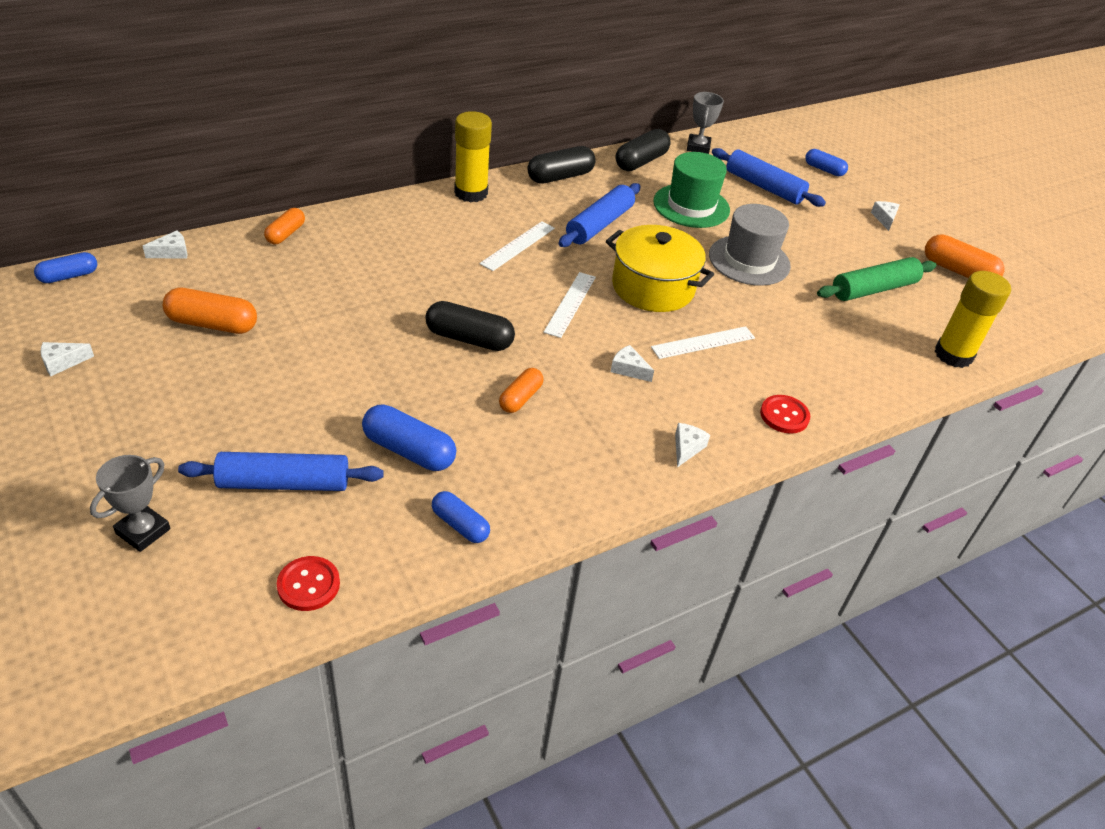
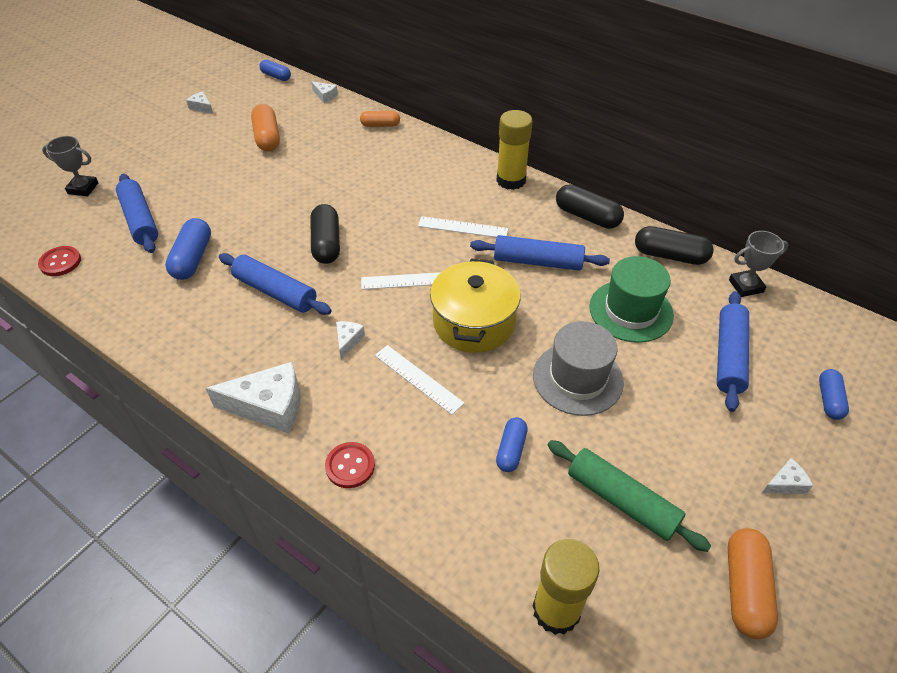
camera: 70 degrees right, 5 degrees up
blue capsule [432,491,490,543] -> blue capsule moved to [496,417,528,472]
orange capsule [499,368,543,413] -> blue rolling pin [219,253,331,315]
white cheese [675,423,710,467] -> white cheese [206,362,300,434], size x2.09

